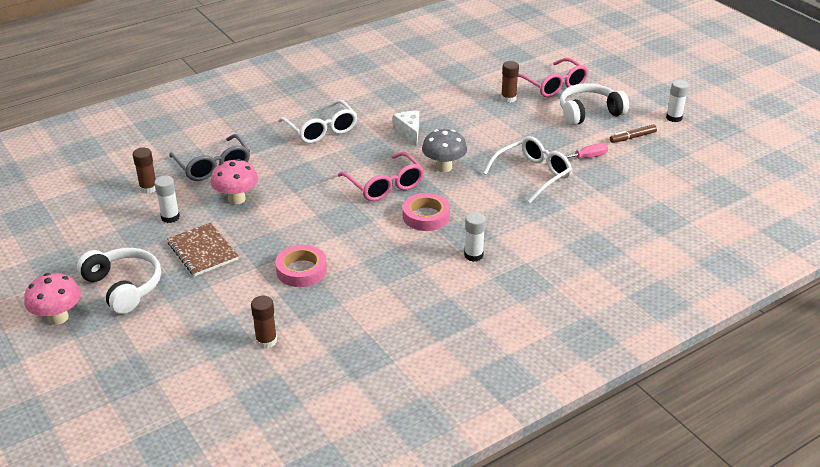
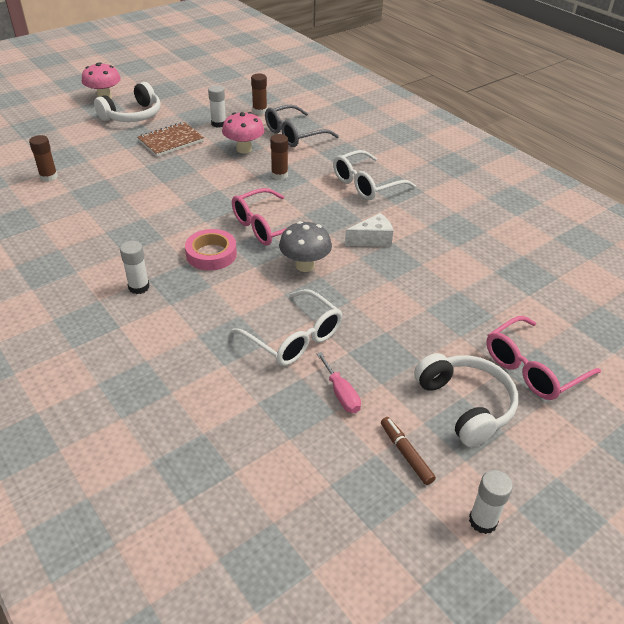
camera: 85 degrees right, 5 degrees up
pink tape [275,245,327,287] -> none
brown glue stick [501,61,519,103] -> brown glue stick moved to [270,134,288,180]

